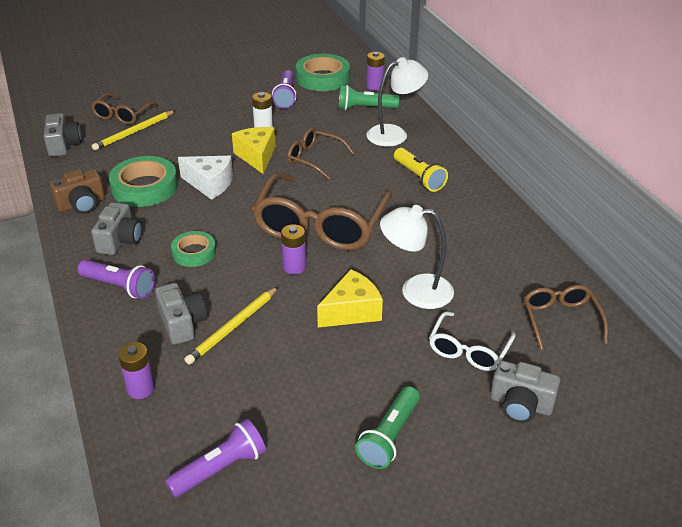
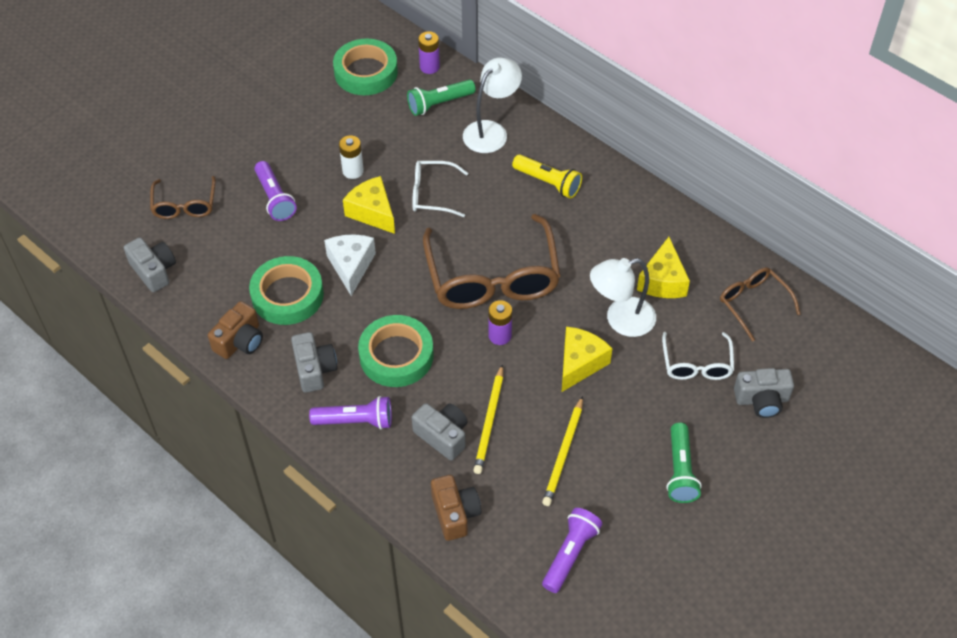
camera: 25 degrees left, 15 degrees up
yellow pencil [92,110,176,150] -> yellow pencil moved to [542,396,583,506]
purple battery [118,342,155,399] -> brown camera [431,475,481,541]
green tape [171,231,216,267] -> green tape [358,315,434,387], size x1.66
white cheese [178,156,233,200] -> white cheese turned 90 degrees counterclockwise [324,234,376,296]
purple flashlight [272,70,297,109] -> purple flashlight moved to [254,161,297,221]
brown glasses [287,128,354,179] -> white glasses [412,161,468,217]
none -> yellow cheese [637,237,690,298]

